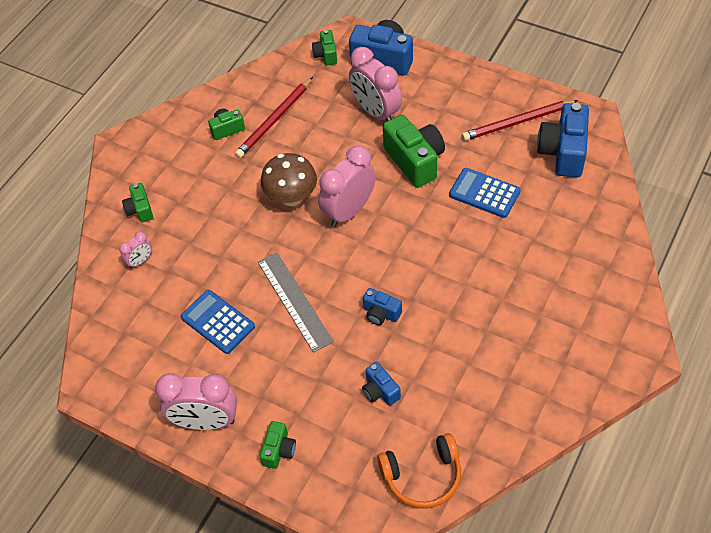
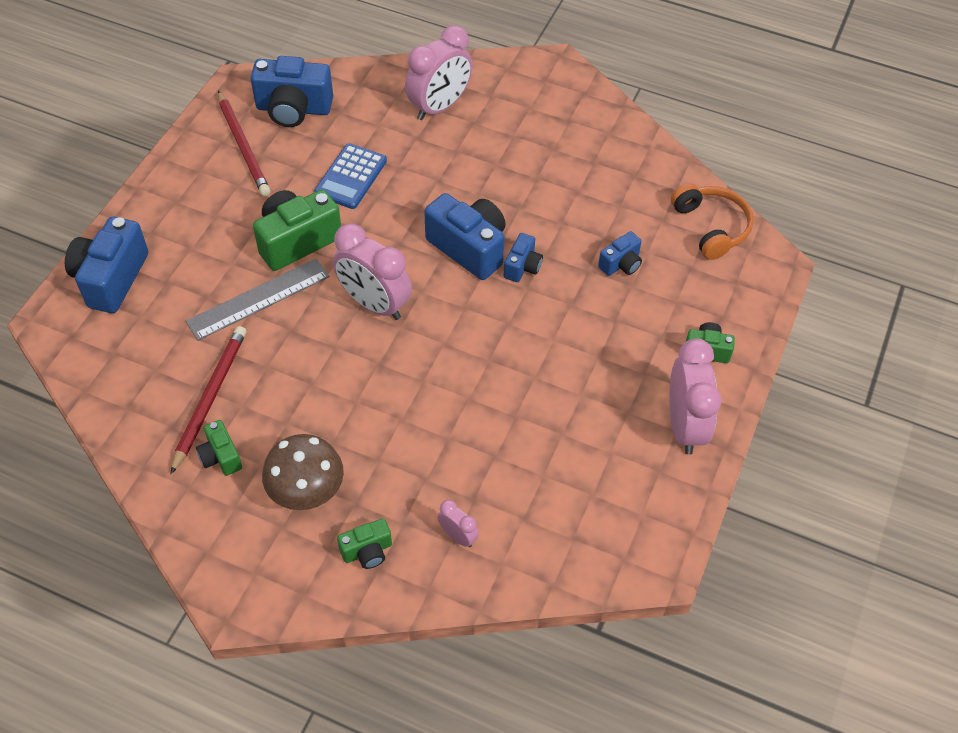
camera: 100 degrees left, 0 degrees up
blue calculator [181,290,255,354] -> none
red pencil [235,77,313,158] -> red pencil turned 105 degrees counterclockwise [171,326,246,474]
grey ruler [258,253,334,353] -> grey ruler moved to [185,258,329,341]
brown mushroom [261,153,317,206] -> brown mushroom moved to [262,434,344,510]
green camera [312,30,337,66] -> none
pink clock [349,47,402,121] -> pink clock moved to [405,25,472,120]
none -> blue camera [424,193,506,280]

